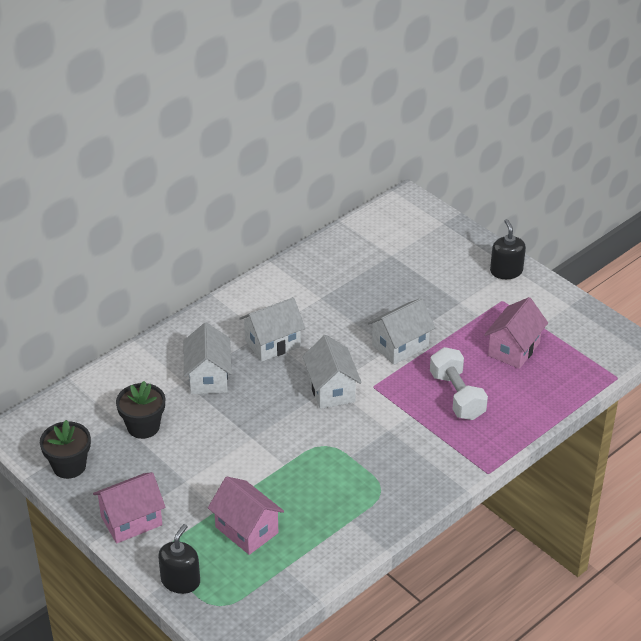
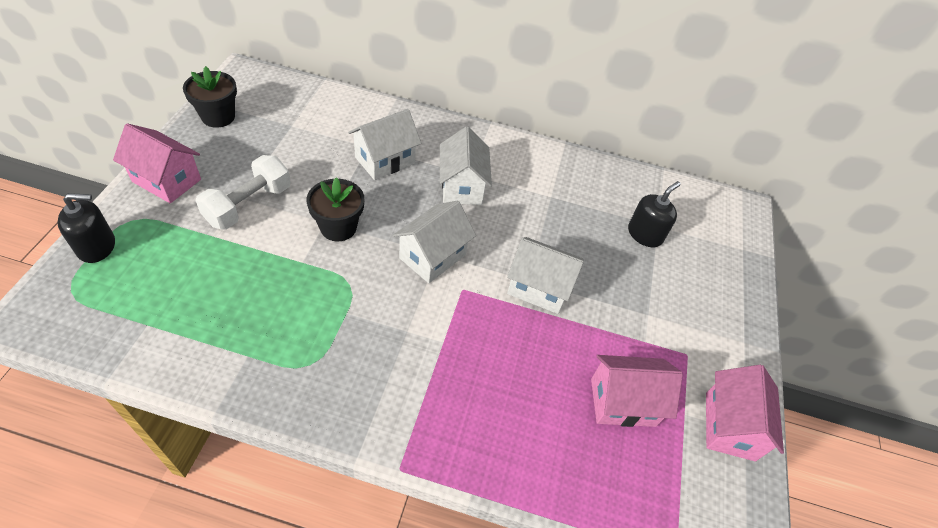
camera: 50 degrees right, 10 degrees up
black flower pot [116,381,165,439] -> black flower pot moved to [306,177,364,241]
pink house [208,477,284,555] -> pink house moved to [706,365,784,461]
white house [239,297,305,362] -> white house turned 60 degrees clockwise [440,126,492,205]
white dumbbell [430,347,488,420] -> white dumbbell moved to [196,155,291,230]
black soap dispenser [490,219,526,279] -> black soap dispenser moved to [628,181,681,247]

